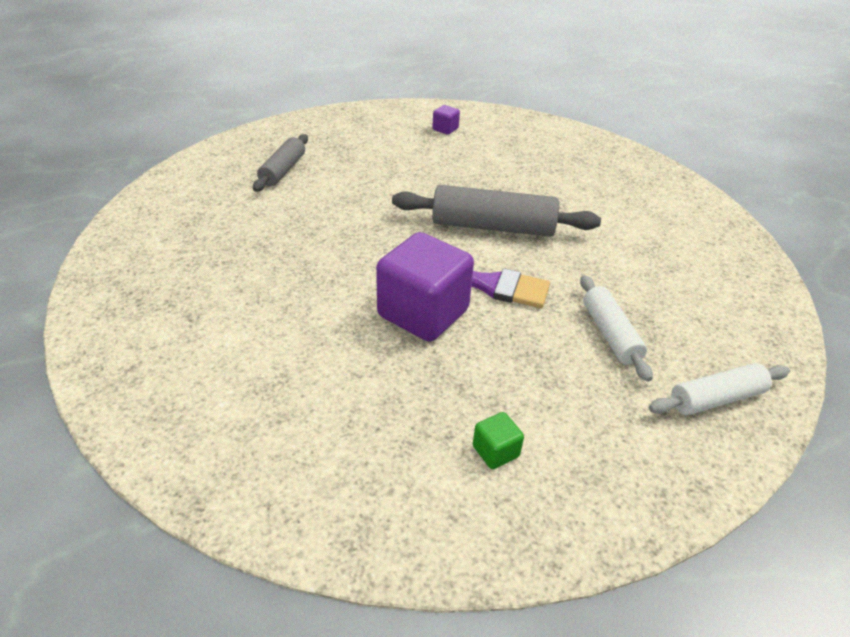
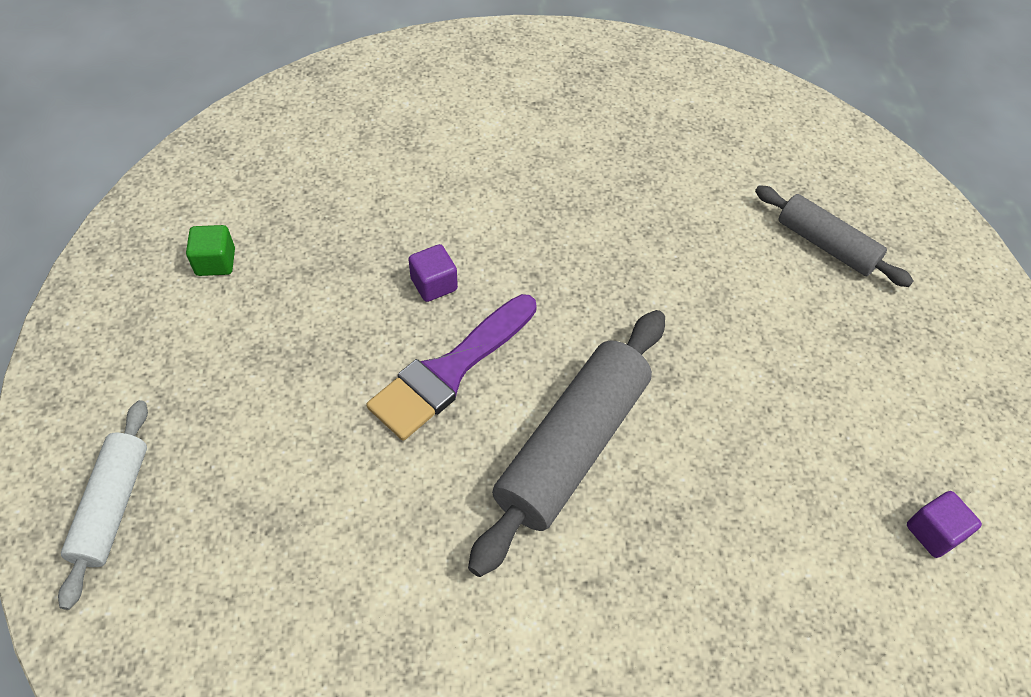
camera: 115 degrees right, 15 degrees up
purple cube [376,232,474,342] -> purple cube [408,244,458,302], size x0.42
white rolling pin [580,275,653,382] -> none

